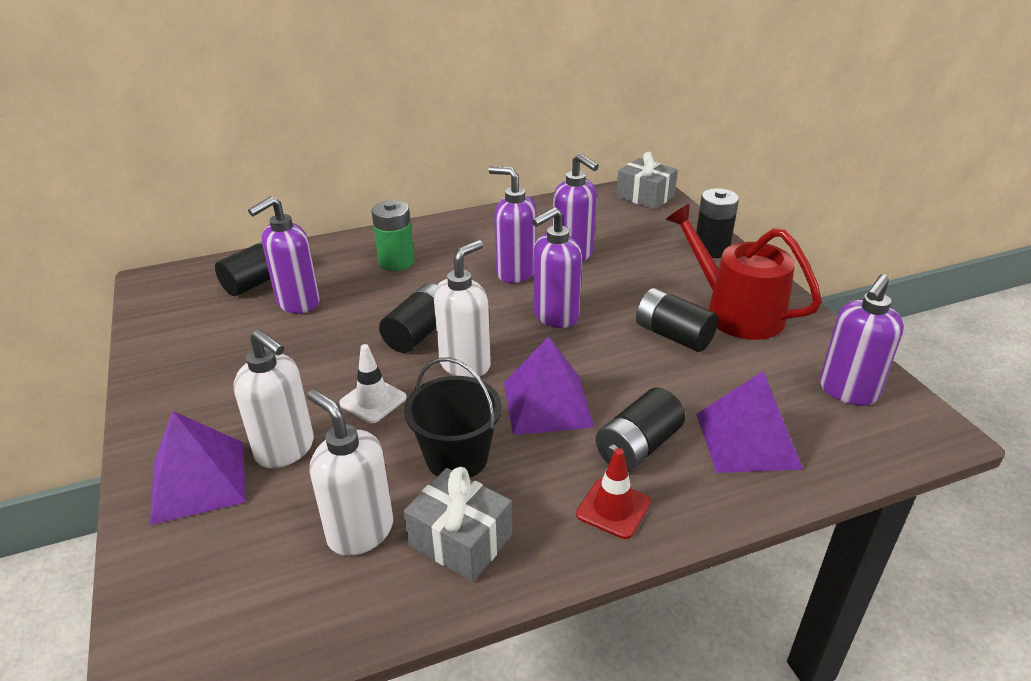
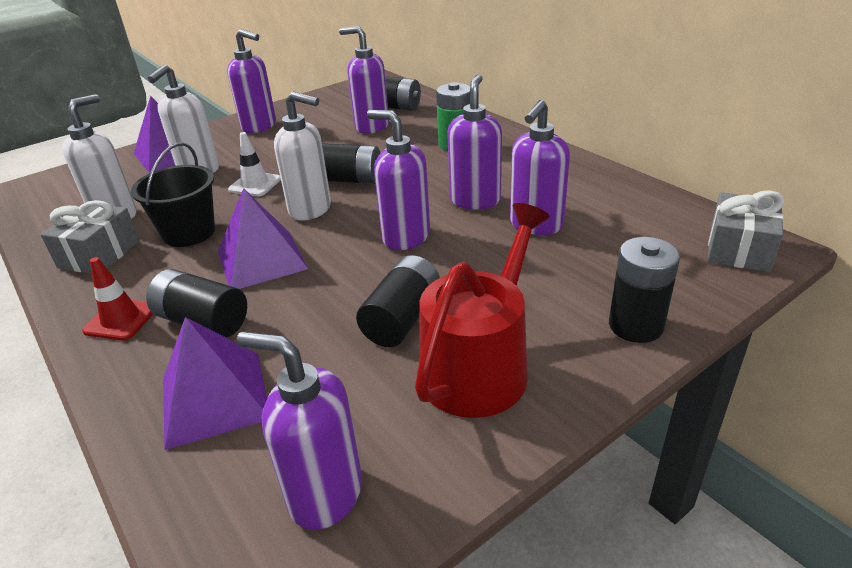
camera: 75 degrees right, 0 degrees up
none -> purple soap dispenser [227,29,276,133]

